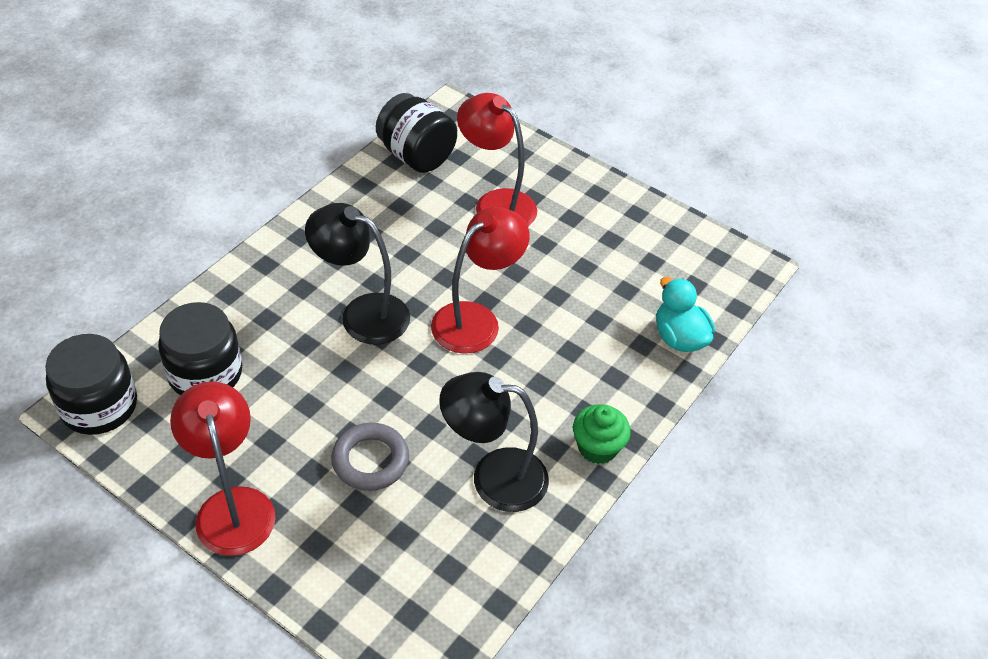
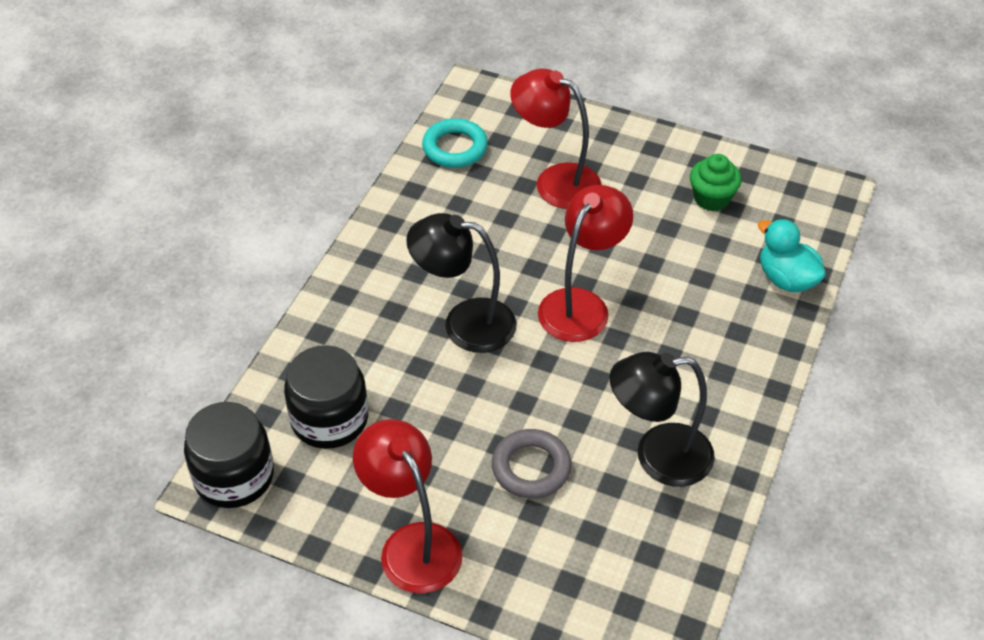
camera: 10 degrees left, 0 degrees up
black jar [376,93,457,173] -> turquoise ring [422,118,488,168]
green cupcake [573,404,631,464] -> green cupcake moved to [690,154,742,211]

